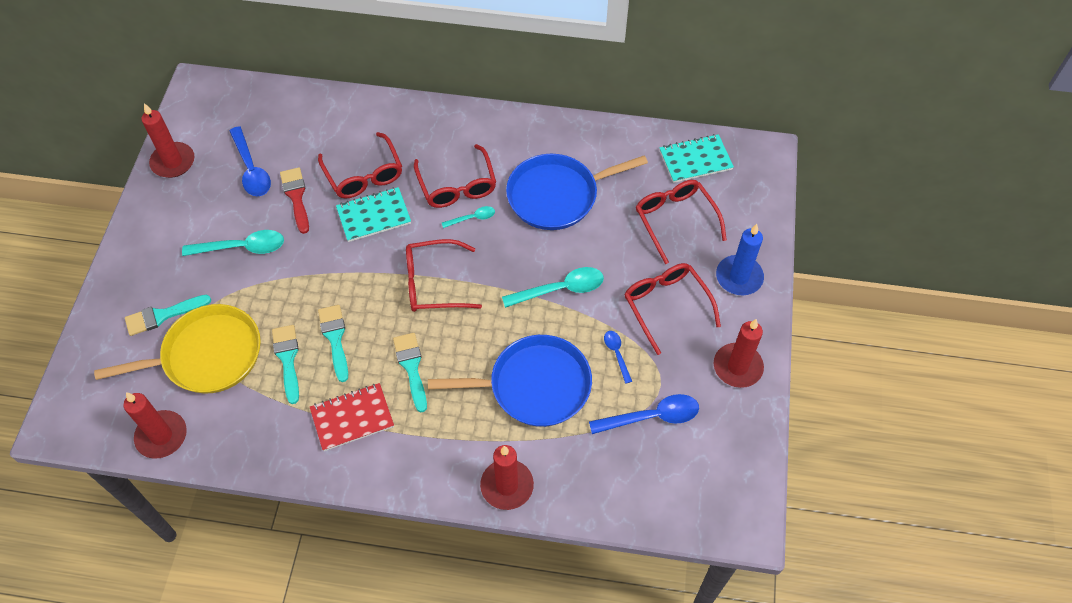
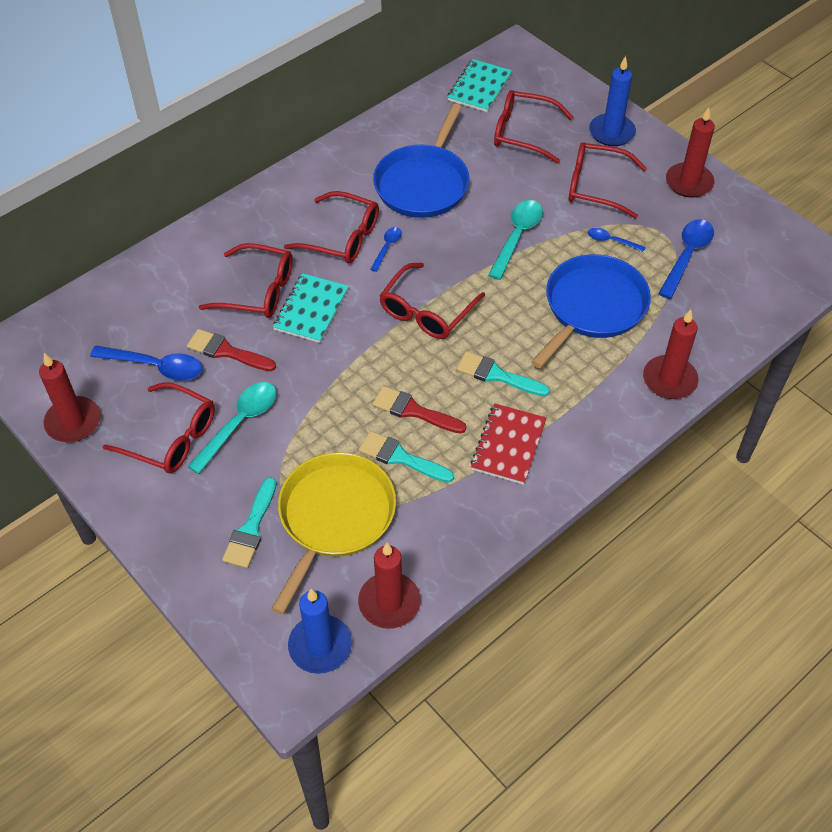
camera: 50 degrees left, 5 degrees down
turquoise brush [318,305,348,382] -> red brush [372,386,466,434]
turquoise spoon [442,206,495,228] -> blue spoon [370,227,402,272]
none -> red glasses [103,382,215,473]
none -> blue candle [288,589,352,674]

